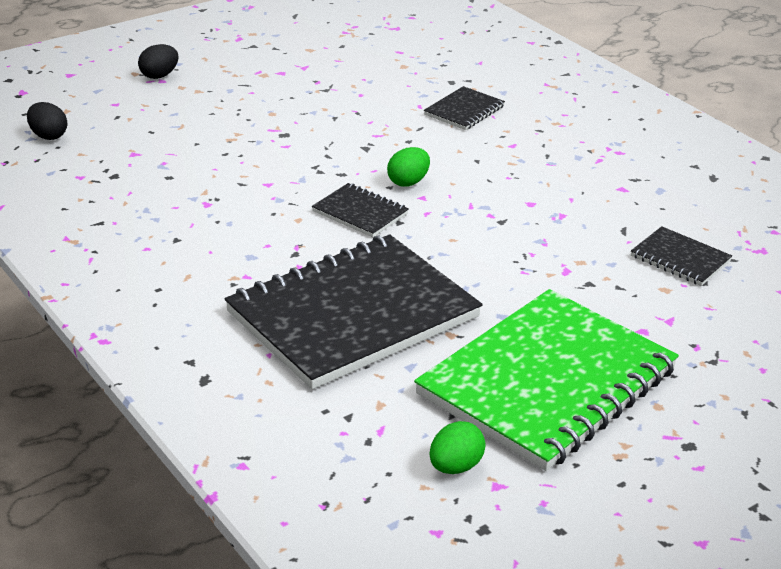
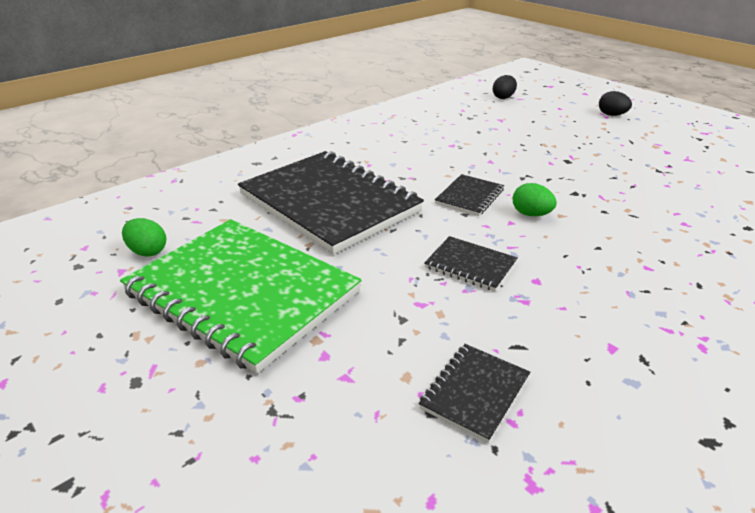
camera: 85 degrees right, 0 degrees up
black notebook [424,86,505,130] -> black notebook moved to [424,236,518,291]

